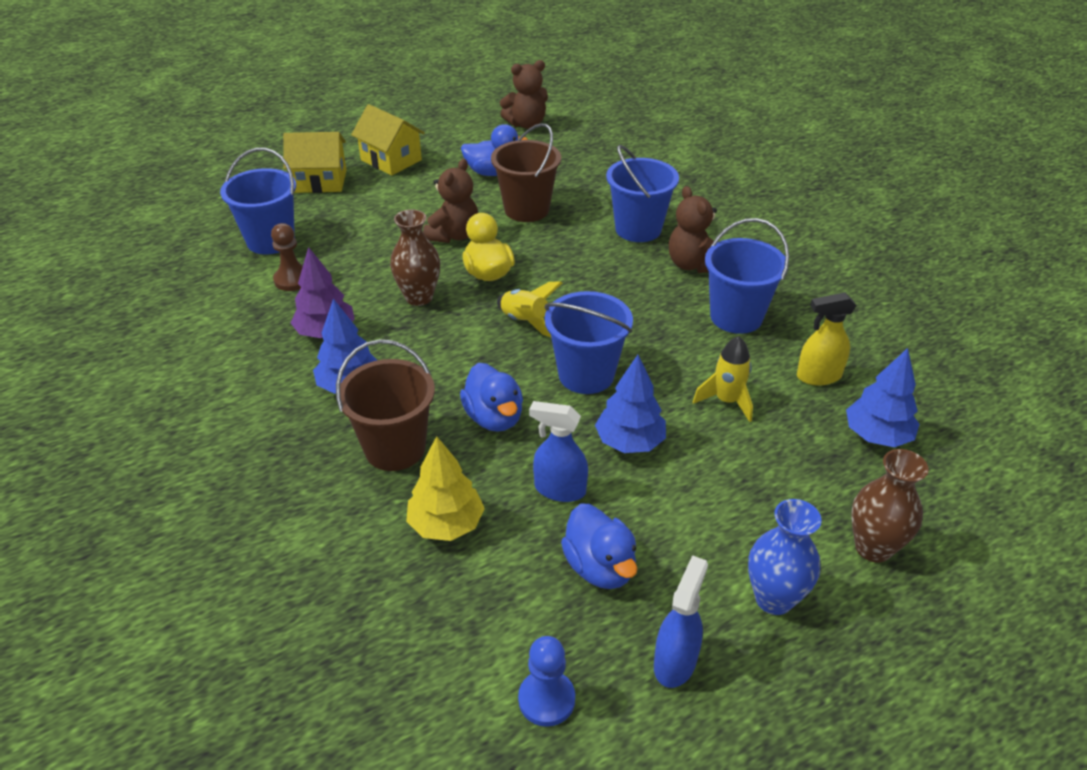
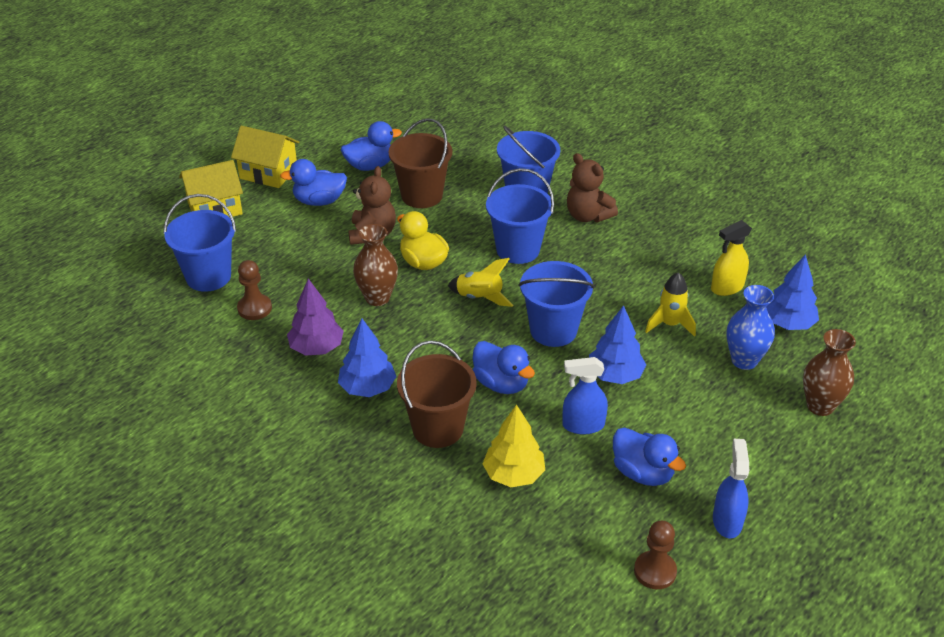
camera: 20 degrees left, 0 degrees up
brown teddy bear [500,60,548,129] -> none
blue pawn [518,636,575,727] -> brown pawn [634,521,677,589]
blue bucket [705,218,789,334] -> blue bucket moved to [486,168,554,264]
blue vase [748,499,822,615] -> blue vase moved to [726,285,775,370]
none -> blue duck [280,159,347,206]

